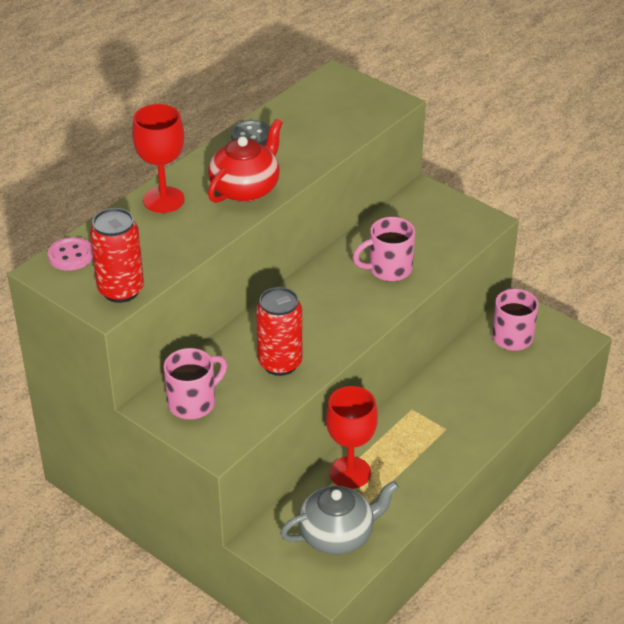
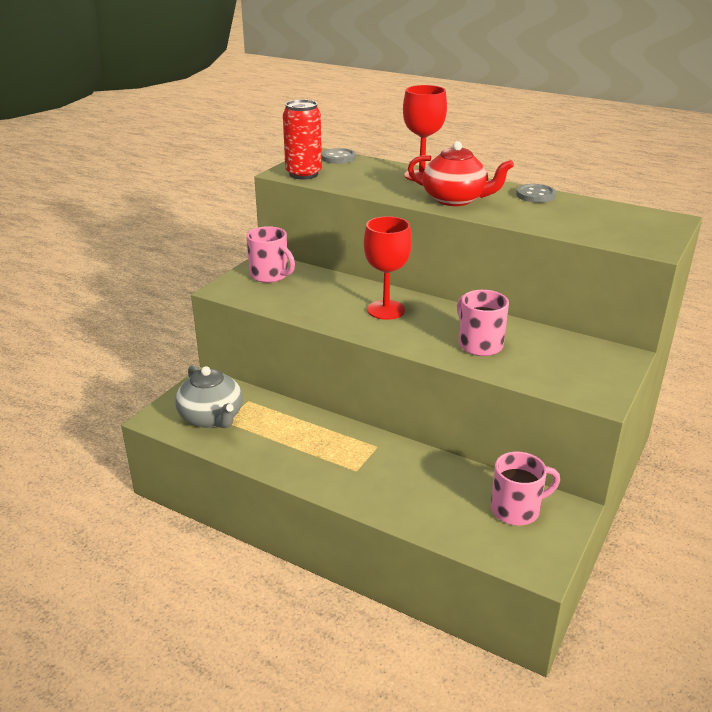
camera: 80 degrees right, 10 degrees down
pink button [48,237,93,271] -> grey button [322,148,356,164]
red can [256,287,302,376] -> none
red goblet [326,386,378,489] -> red goblet moved to [364,216,412,320]

